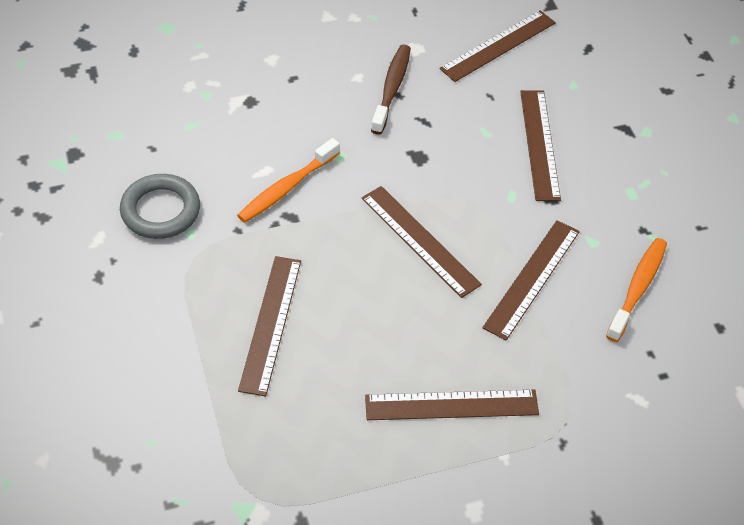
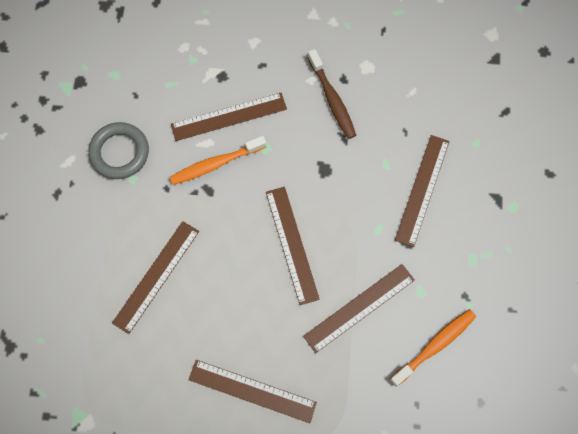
camera: 25 degrees right, 20 degrees up
brown toothbrush [371,45,411,135] -> brown toothbrush turned 120 degrees clockwise [307,49,356,139]
brown ruler [440,10,556,82] -> brown ruler moved to [171,93,287,141]

